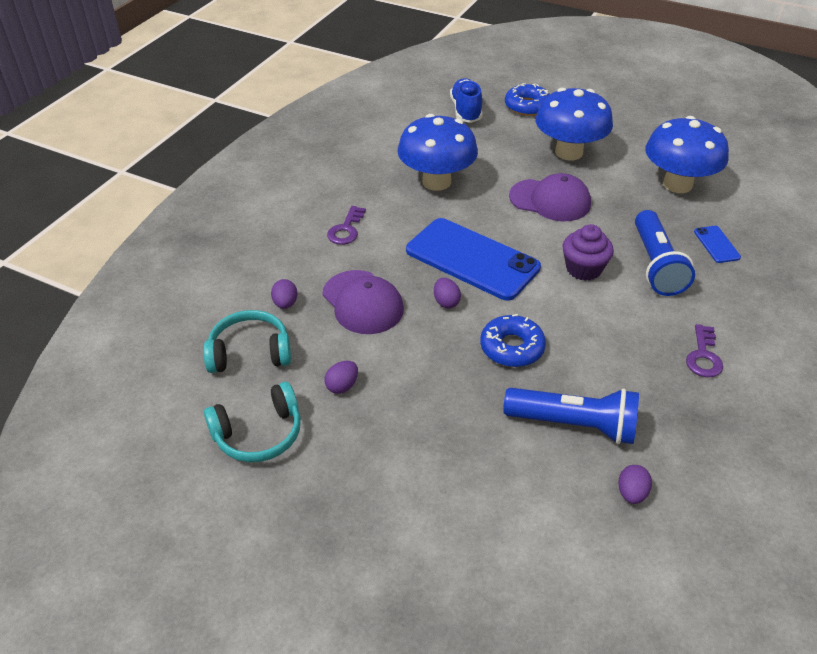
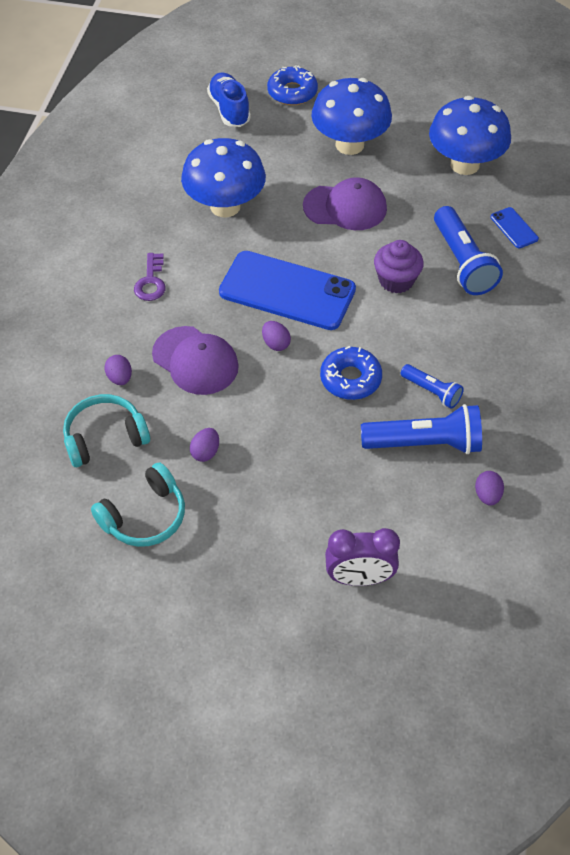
camera: 15 degrees left, 10 degrees up
purple key [686,324,723,377] -> none
none -> purple clock [325,528,400,586]
none -> blue flashlight [401,364,464,409]

